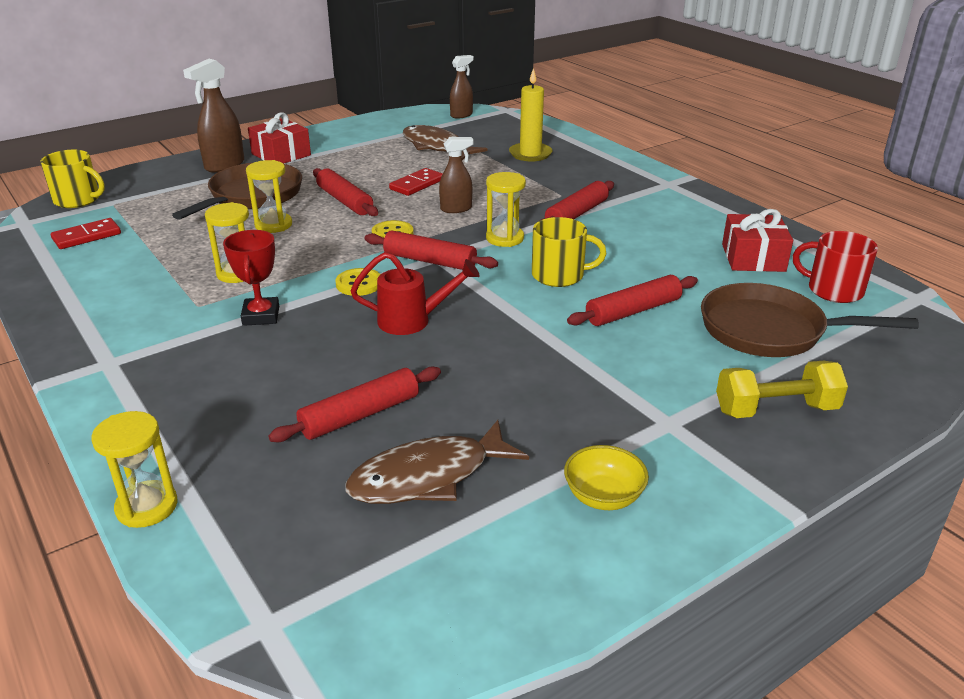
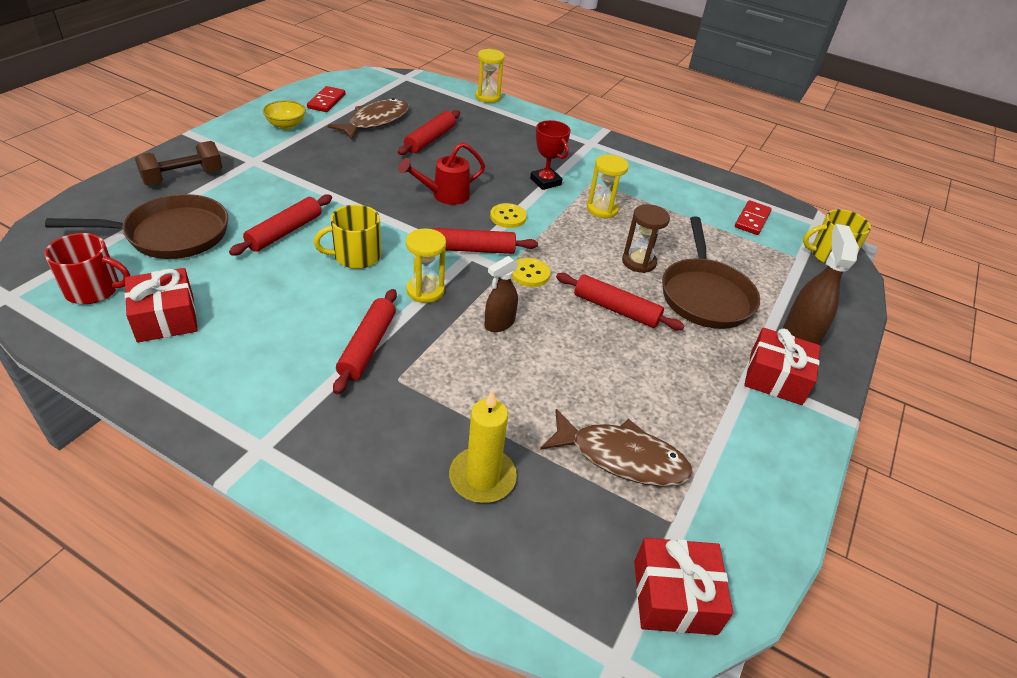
camera: 150 degrees right, 10 degrees up
yellow hourglass [246,160,292,233] -> brown hourglass [622,204,670,273]
red domino [389,168,443,196] -> red domino moved to [307,86,345,112]
brown spray bottle [450,55,474,119] -> red gift [634,538,733,635]
yellow dumbbell [716,361,848,418] -> brown dumbbell [135,141,222,186]

